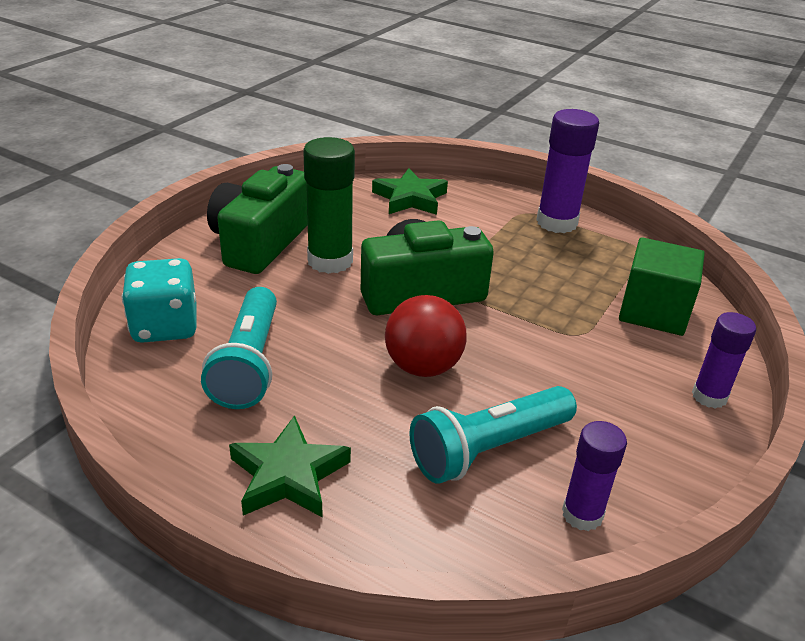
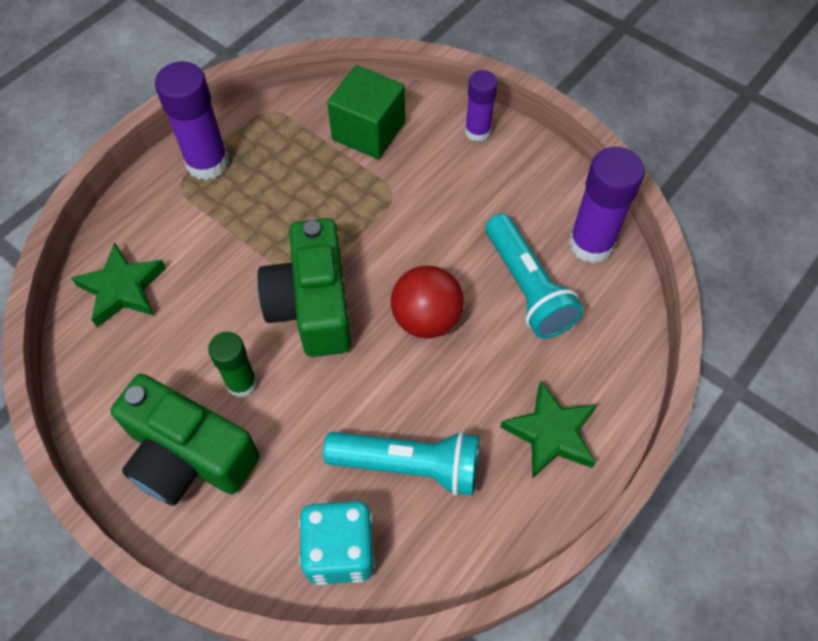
camera: 80 degrees left, 25 degrees up
green glue stick [303,137,355,274] -> green glue stick [208,332,257,398], size x0.63
purple glue stick [562,421,627,531] -> purple glue stick [568,147,645,264], size x1.60

